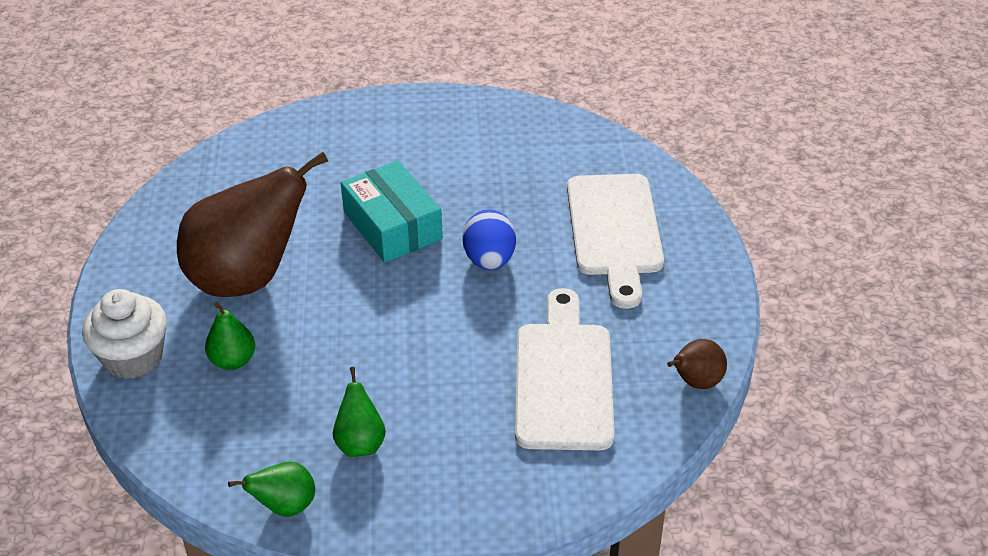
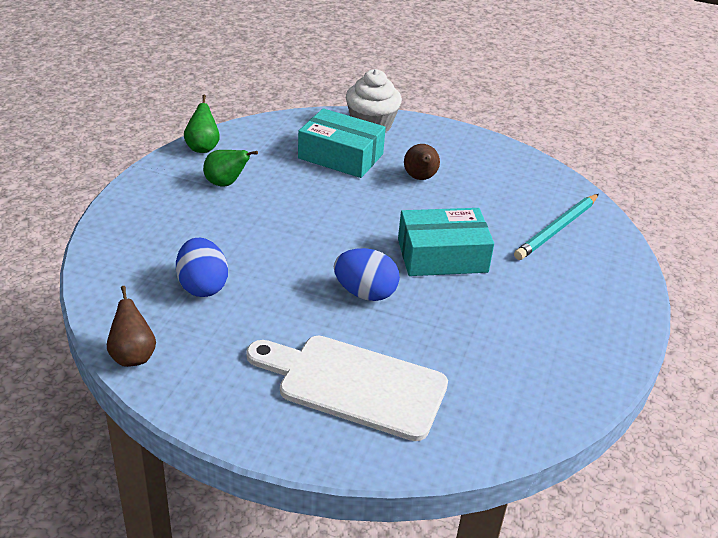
camera: 110 degrees right, 5 degrees down
brown pear [177,152,328,297] -> brown pear [404,144,440,180], size x0.44
green pear [205,302,255,370] -> turquoise box [298,108,386,178]
white cutting board [515,288,615,450] -> blue egg [176,238,228,297]
none -> turquoise pencil [514,194,599,260]

